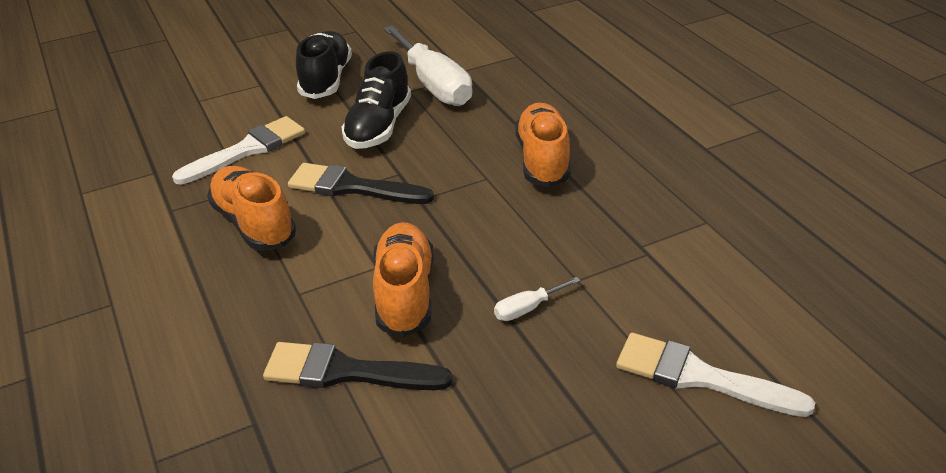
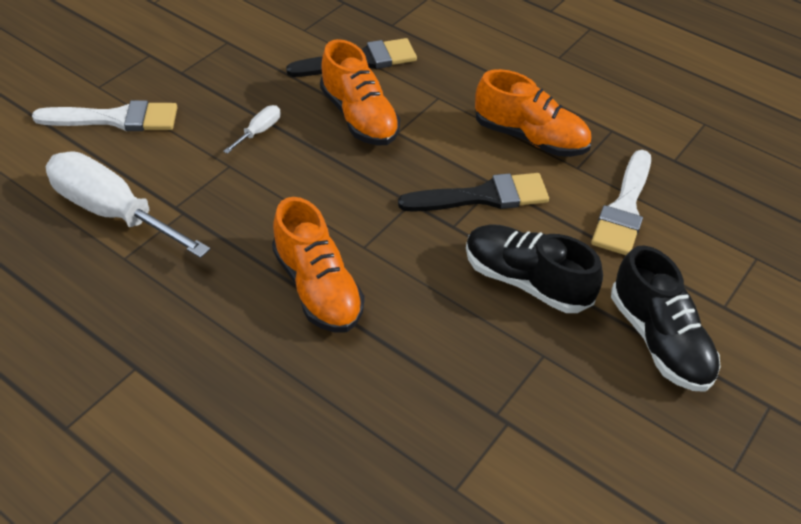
camera: 150 degrees right, 10 degrees up
black shoe [341,51,411,149] -> black shoe turned 45 degrees counterclockwise [466,224,603,313]
white screwdriver [383,25,473,106] -> white screwdriver moved to [45,151,210,258]

